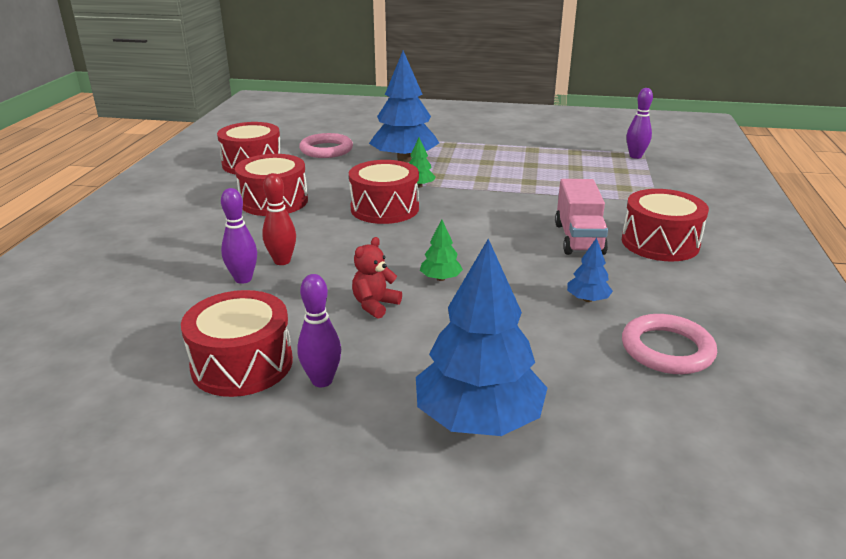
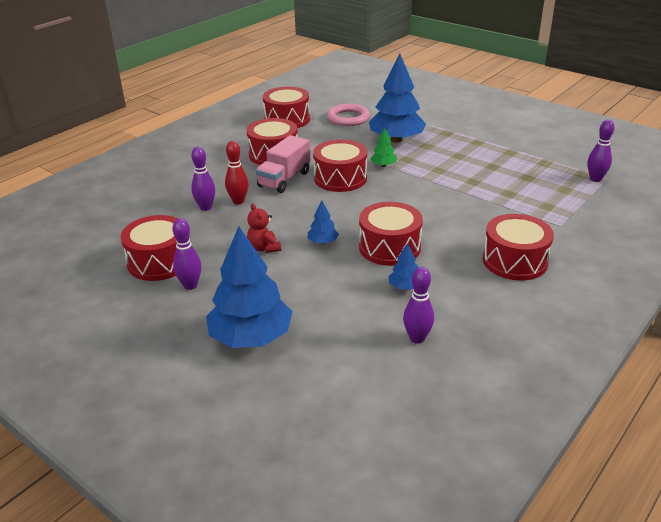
camera: 30 degrees right, 5 degrees up
red teddy bear [352,237,402,319] -> red teddy bear turned 90 degrees counterclockwise [247,203,281,253]
green tree [420,219,463,281] -> blue tree [308,201,339,244]
pink truck [555,179,608,255] -> pink truck moved to [256,135,311,193]
pink ring [622,314,717,374] -> purple bowling pin [403,267,434,344]
none -> red drum [359,202,423,266]

